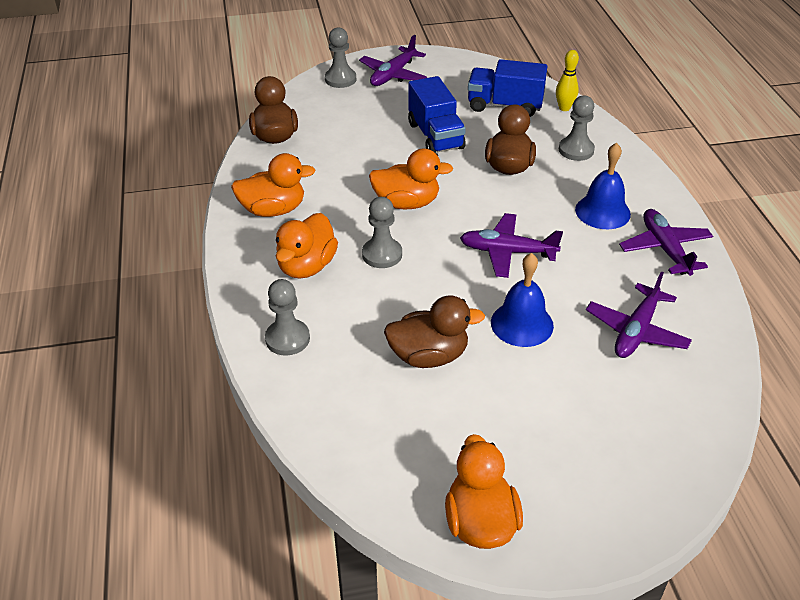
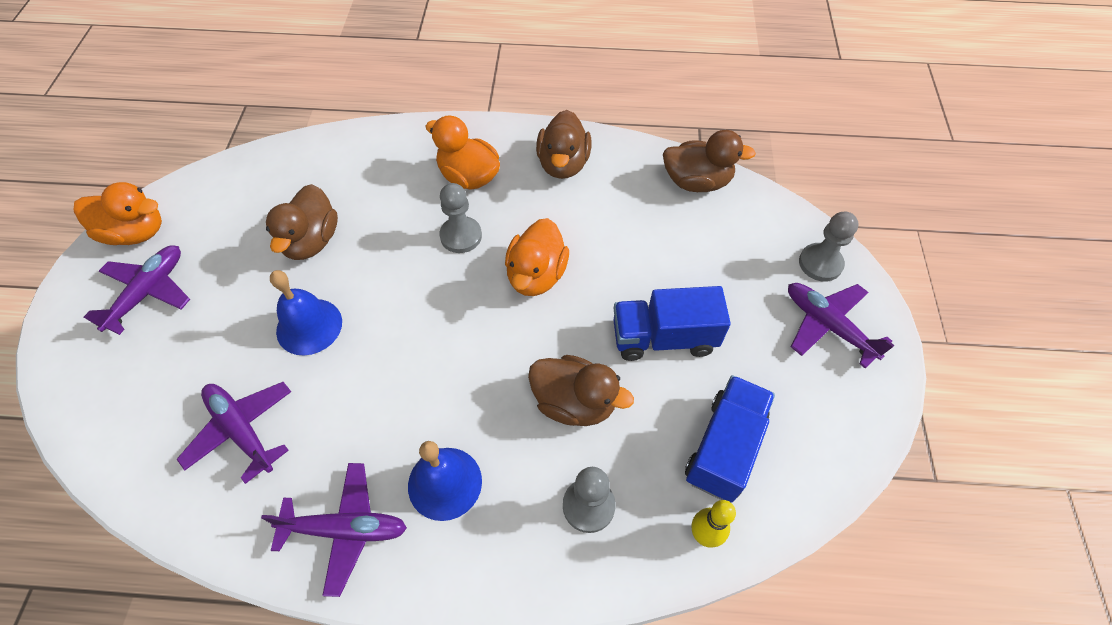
camera: 105 degrees right, 15 degrees up
orange duck [231,153,315,217] -> brown duck [536,110,591,179]
grey pawn [265,279,310,356] -> none
purple plane [460,213,563,278] -> purple plane moved to [84,245,190,335]

